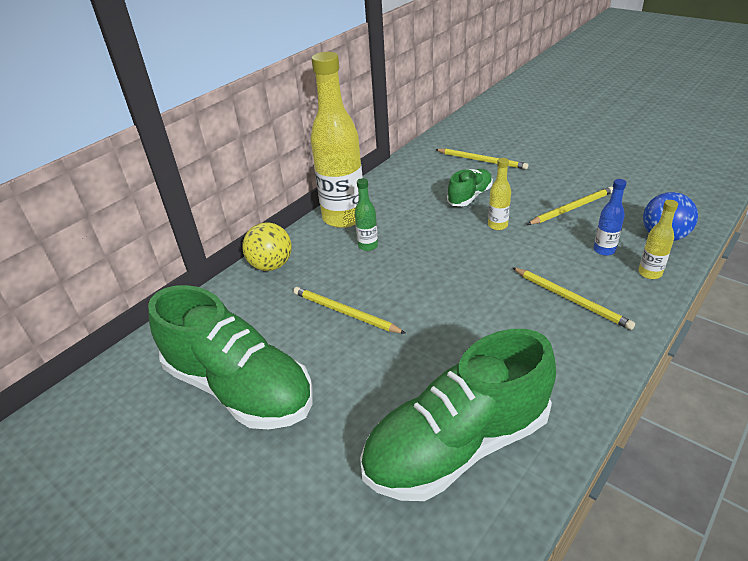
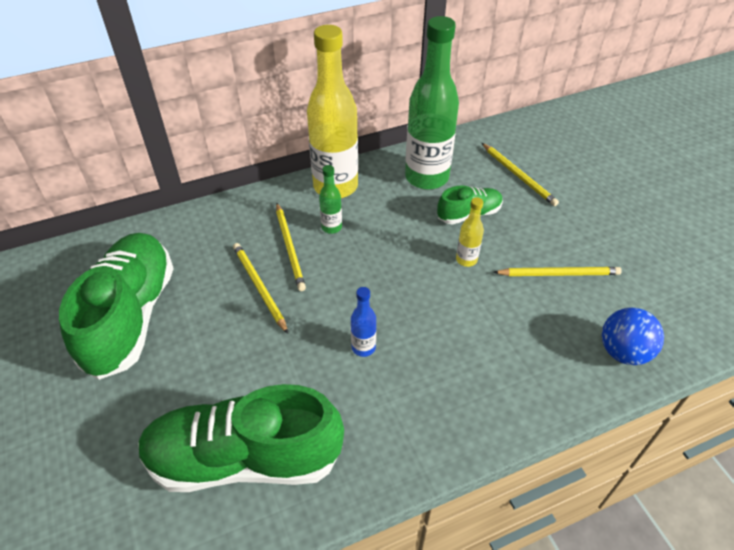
camera: 25 degrees right, 10 degrees up
green shoe [148,285,313,429] -> green shoe turned 150 degrees counterclockwise [59,233,174,380]
yellow ball [242,222,292,271] -> none
yellow pencil [512,267,635,330] -> yellow pencil moved to [276,203,306,291]
blue bottle [593,179,626,256] -> blue bottle moved to [351,287,376,357]
yellow bottle [638,200,678,279] -> none
none -> green bottle [405,16,459,190]

